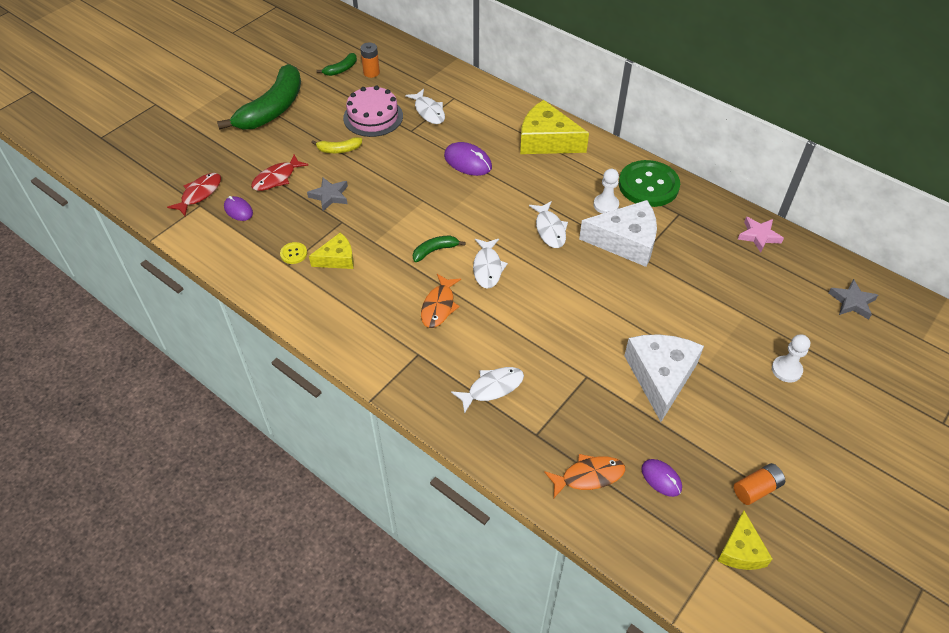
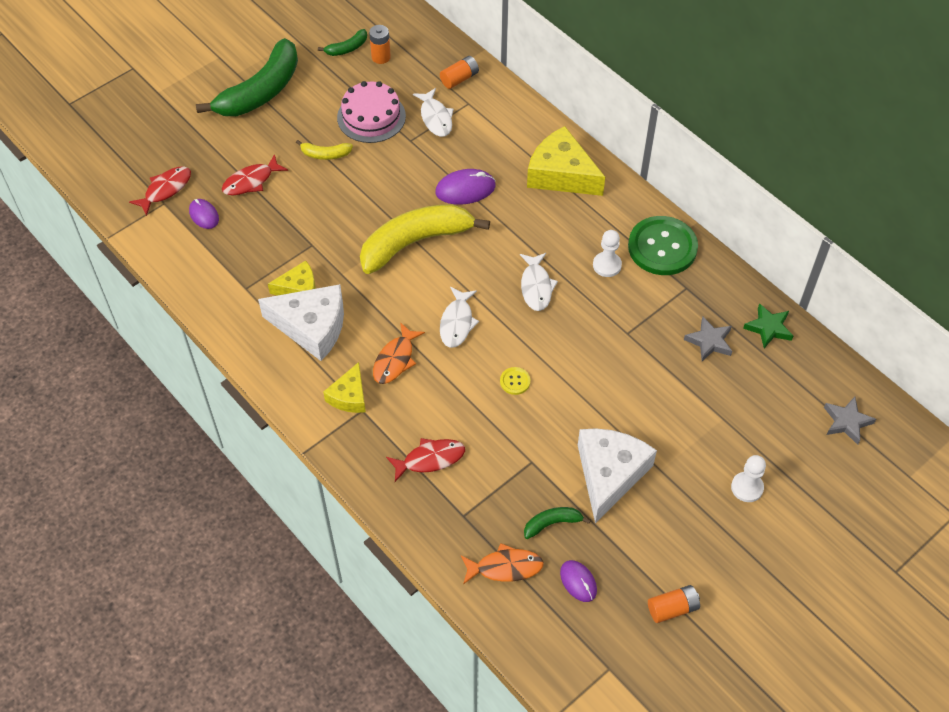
camera: 10 degrees right, 5 degrees up
yellow button [280,242,307,264] -> yellow button moved to [500,367,530,395]
grey star [307,178,348,211] -> grey star moved to [684,317,732,361]
green banana [413,236,466,262] -> green banana moved to [524,507,591,539]
purple mouse [444,142,492,176] -> purple mouse turned 60 degrees counterclockwise [435,169,496,205]
white fish [451,367,524,414] -> red fish [386,438,465,482]
white cheese [579,200,657,267] -> white cheese moved to [258,284,344,361]
yellow cheese [717,511,772,570] -> yellow cheese moved to [323,362,366,413]
pink star [738,217,784,253] -> green star [743,303,793,348]
none -> yellow banana [360,204,490,274]
none -> orange battery [440,56,479,89]

